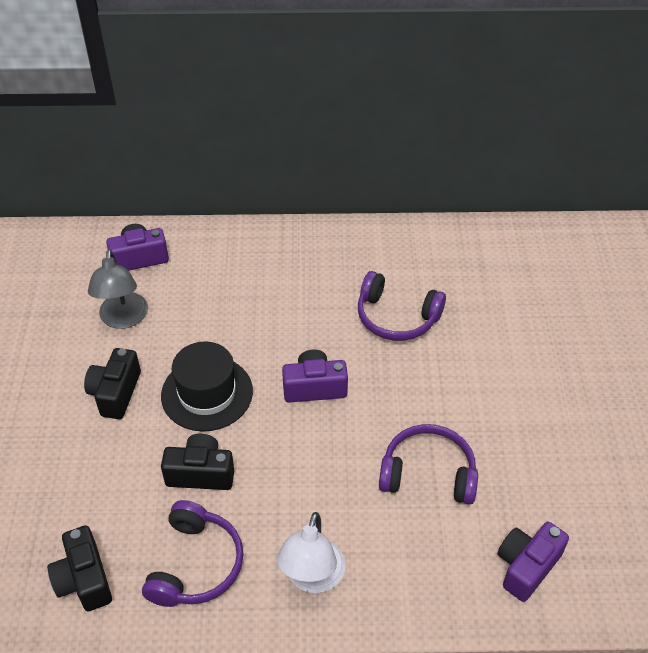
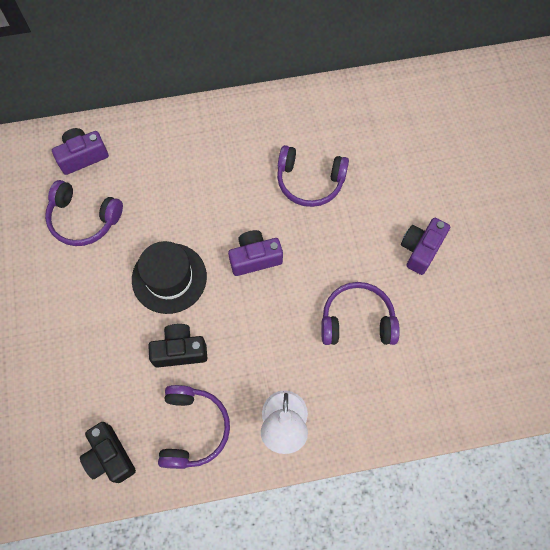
camera: 10 degrees left, 20 degrees up
black camera [84,348,141,419] -> none
grey lamp [88,249,148,329] -> purple headphones [45,180,123,246]
purple camera [498,522,569,602] -> purple camera moved to [401,218,450,275]

